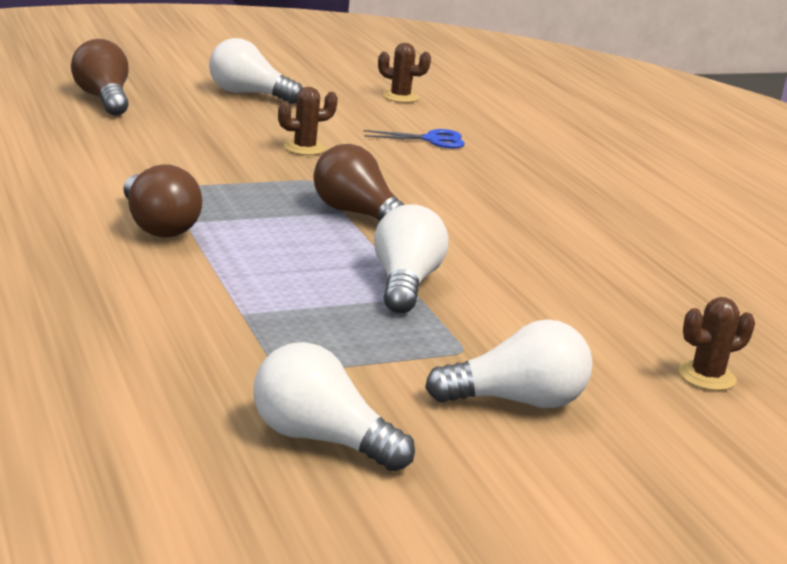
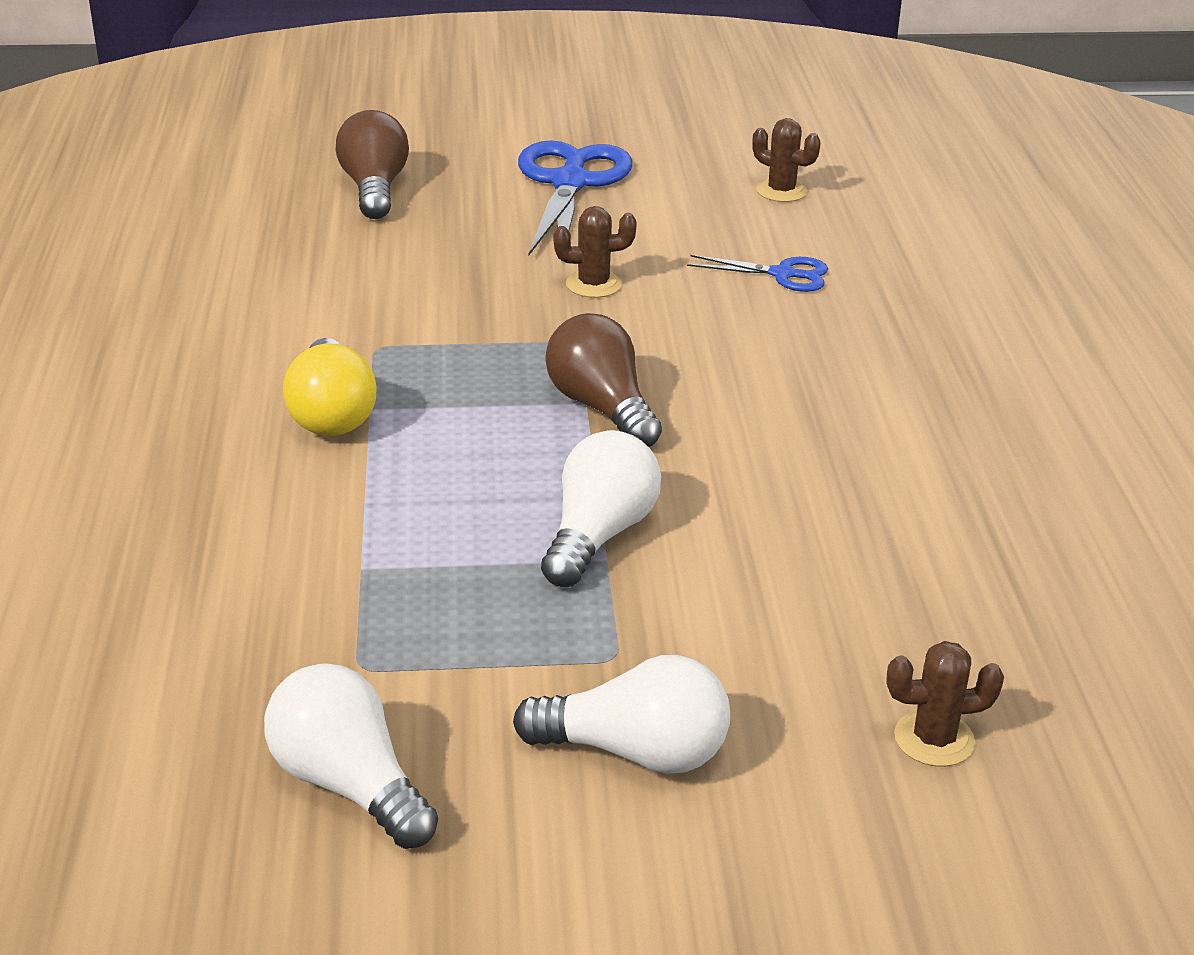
camera: 20 degrees right, 10 degrees up
brown light bulb [123,164,202,237] -> yellow light bulb [283,338,377,436]
white light bulb [209,38,303,104] -> blue scissors [518,141,632,261]

